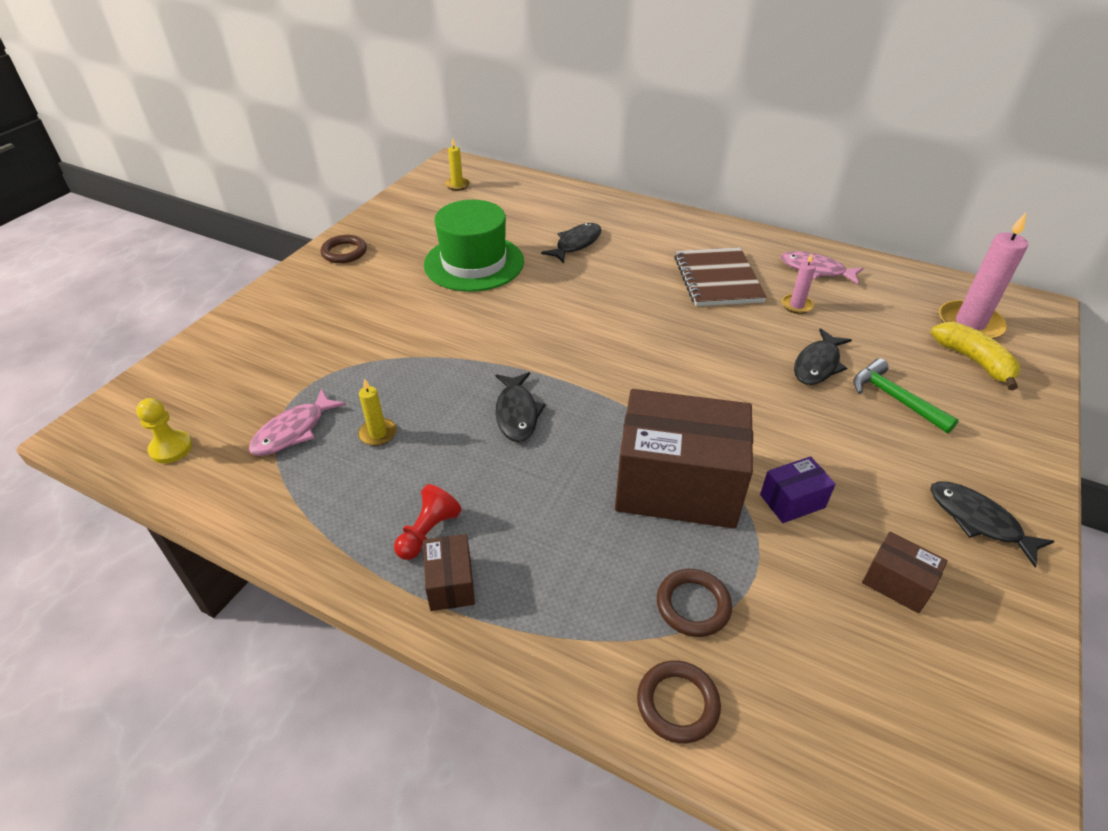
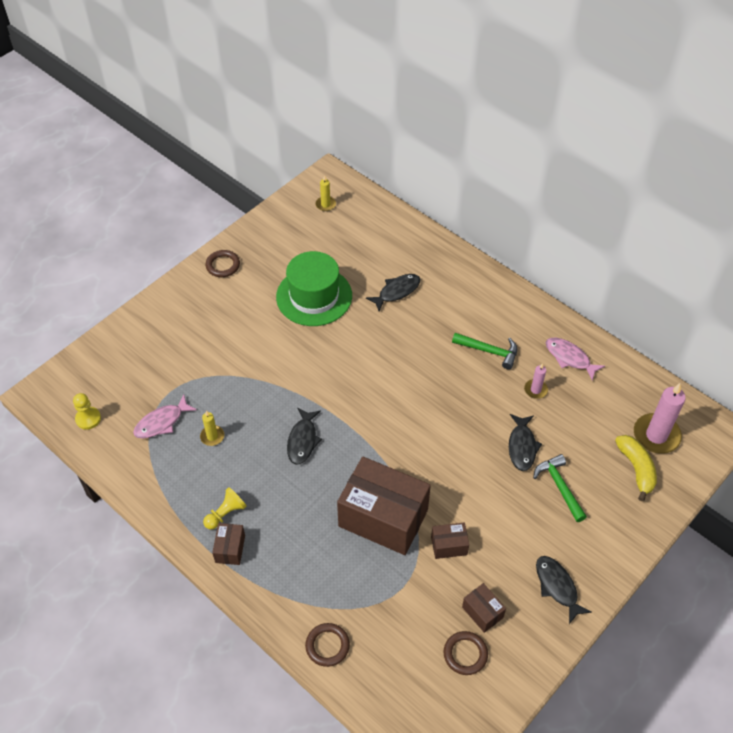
camera: 15 degrees right, 10 degrees up
red pawn [394,484,462,560] -> yellow pawn [203,487,247,530]
brown ring [657,569,732,637] -> brown ring moved to [443,631,488,675]
brown notebook [674,247,767,306] -> green hammer [452,333,517,370]
purple box [760,456,836,523] -> brown box [431,523,469,559]
black fish [794,328,852,385] -> black fish turned 45 degrees counterclockwise [509,414,542,471]

